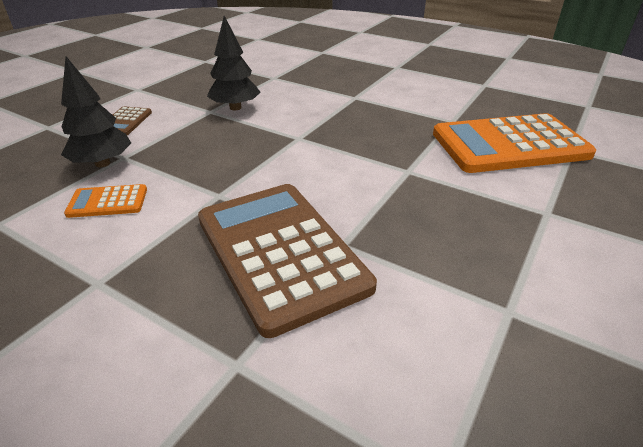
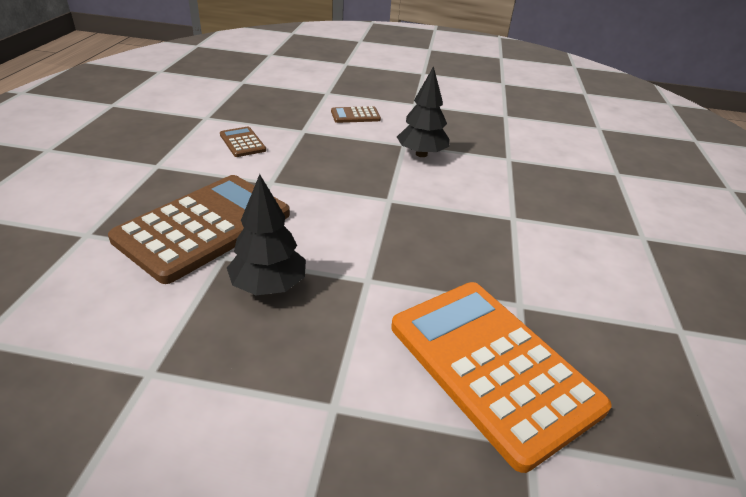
camera: 65 degrees right, 0 degrees up
black tree [61,57,131,167] -> black tree moved to [227,174,306,295]
orange calculator [64,184,147,218] -> brown calculator [220,127,266,157]

